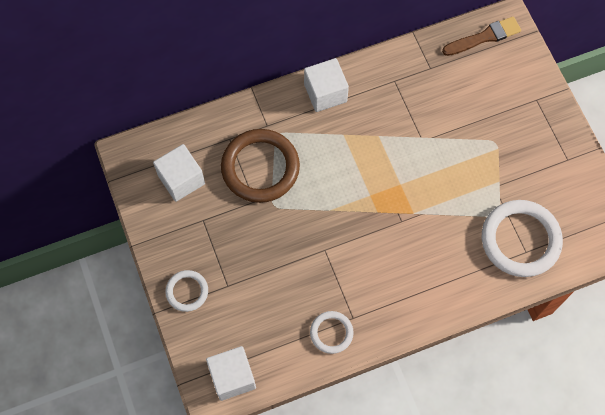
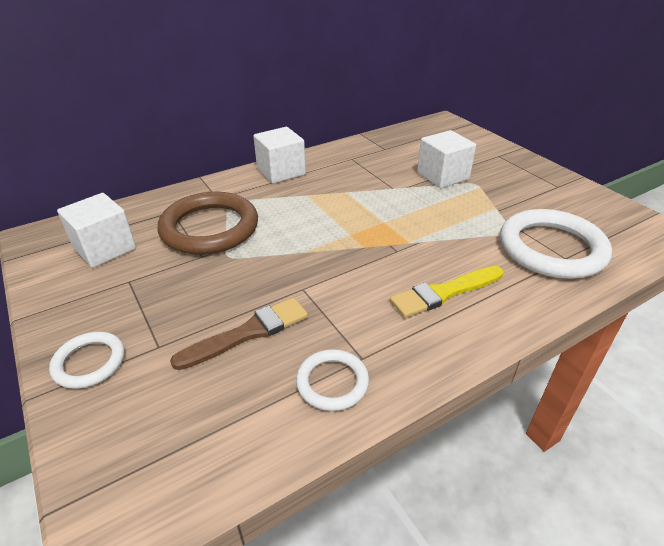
camera: 10 degrees left, 30 degrees down
white cube [206,346,256,401] -> white cube moved to [417,130,476,188]
brown brush [442,16,521,56] -> brown brush moved to [170,297,308,370]
none -> yellow brush [390,266,503,318]

